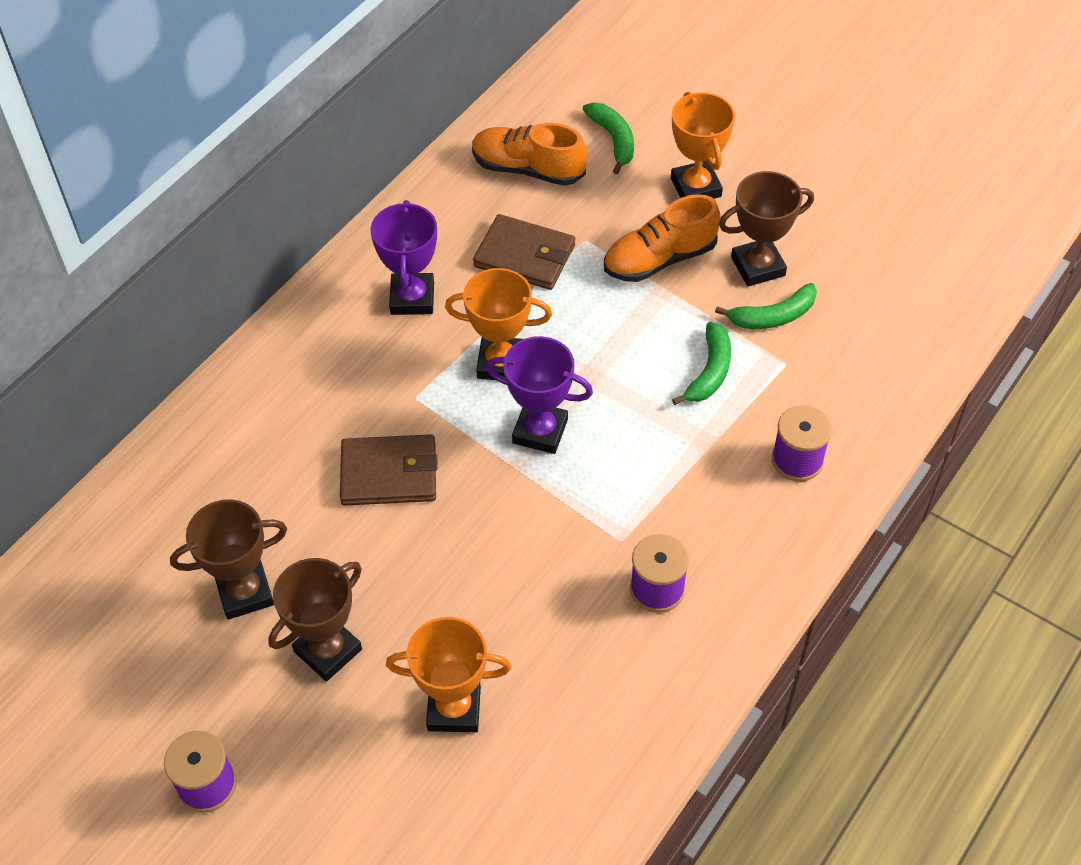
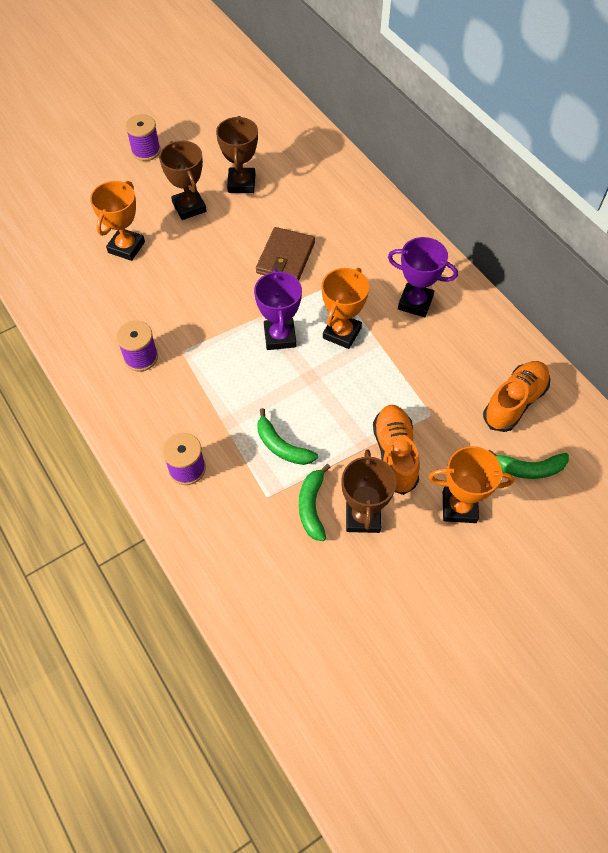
camera: 110 degrees right, 5 degrees up
brown wallet [473,214,575,290] -> none
purple trophy [486,336,593,454] -> purple trophy turned 45 degrees counterclockwise [254,269,302,350]

